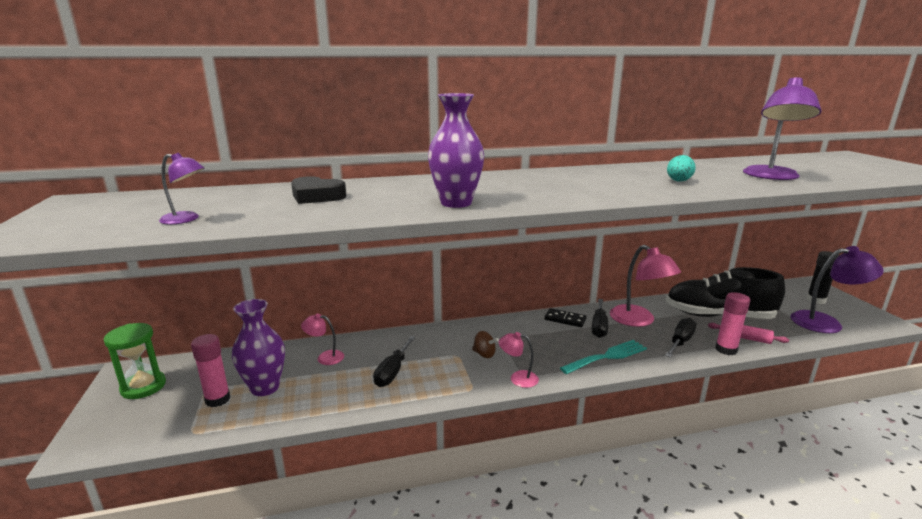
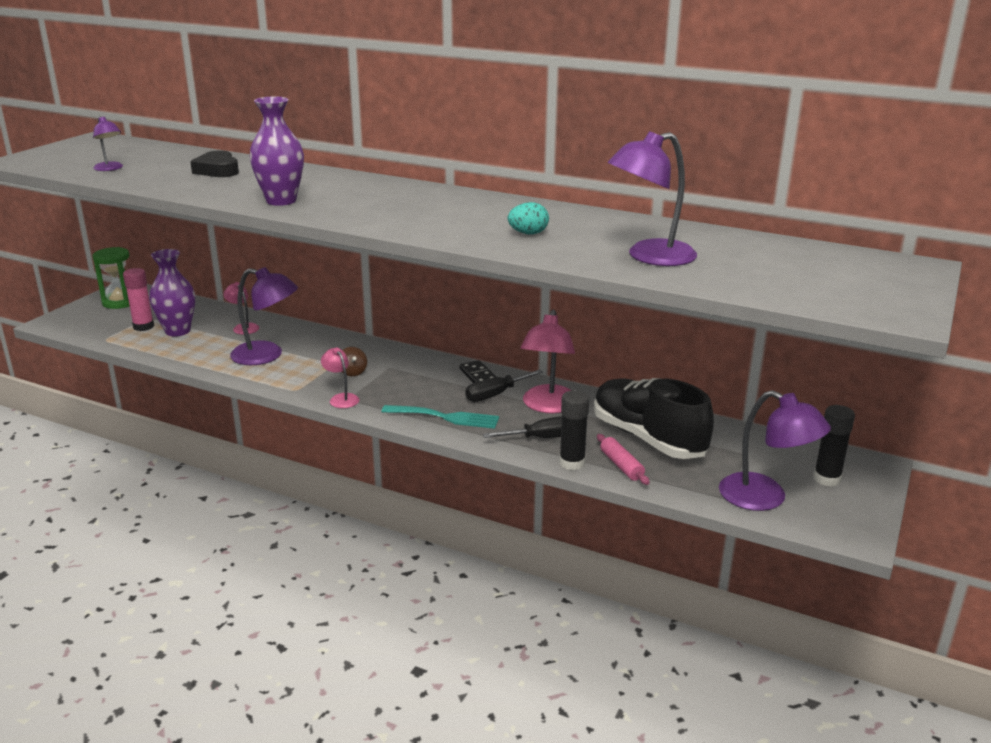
camera: 40 degrees right, 5 degrees up
black screwdriver [373,336,415,387] -> purple lamp [230,267,298,365]
pink glue stick [715,292,750,355] -> black glue stick [559,390,589,470]

